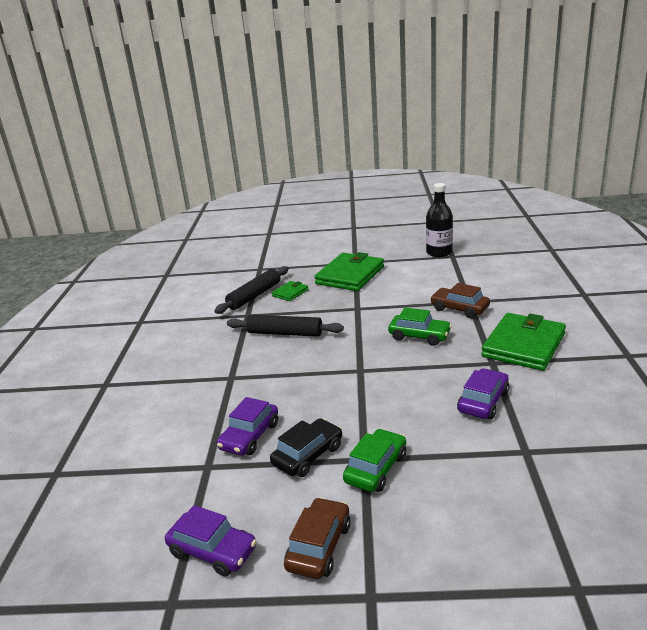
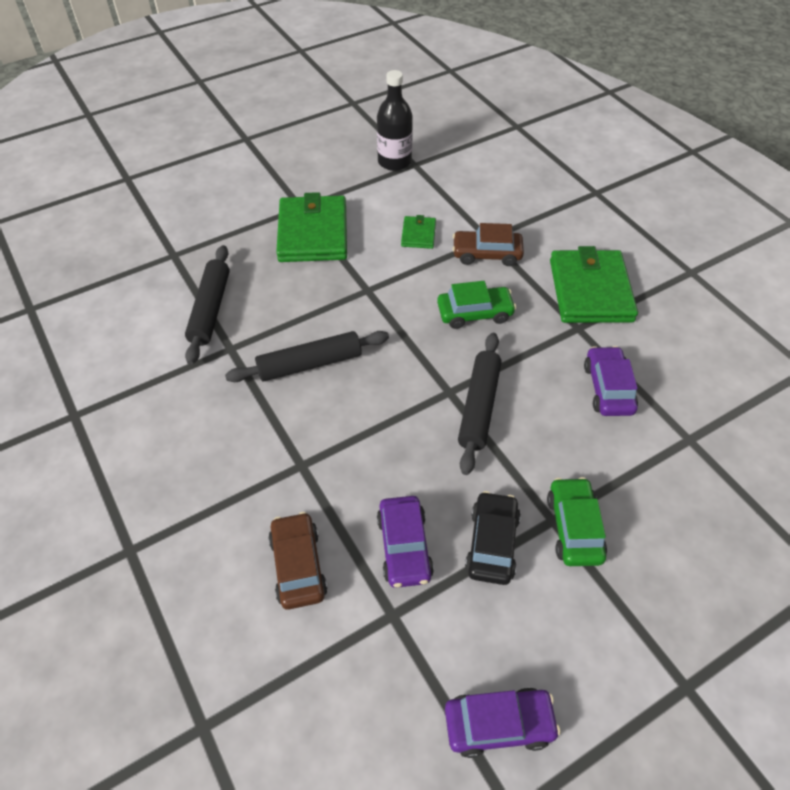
camera: 35 degrees left, 25 degrees up
green wallet [272,281,308,301] -> green wallet moved to [401,215,436,249]
brown car [284,497,351,579] -> brown car moved to [268,512,328,609]
none -> black rolling pin [458,333,502,475]

